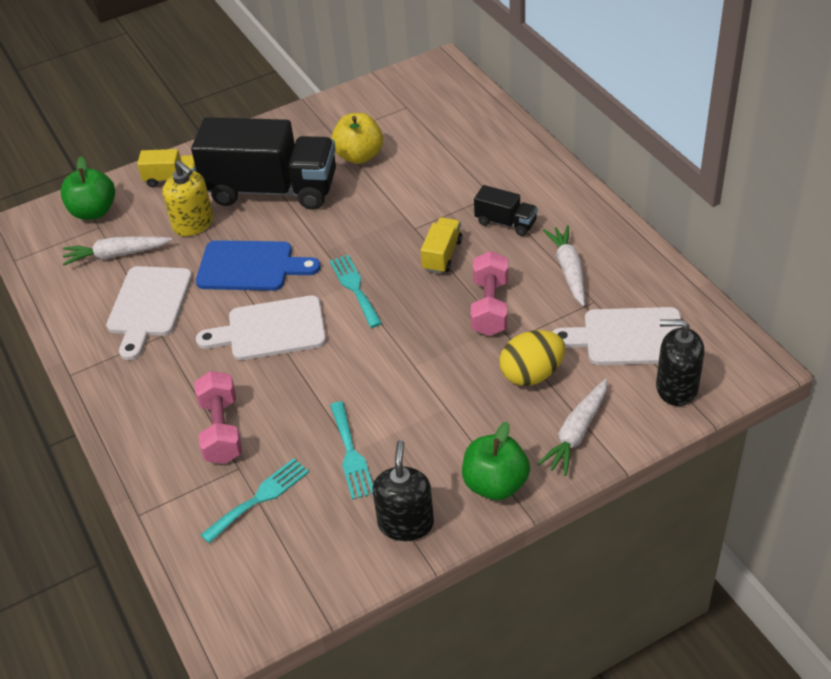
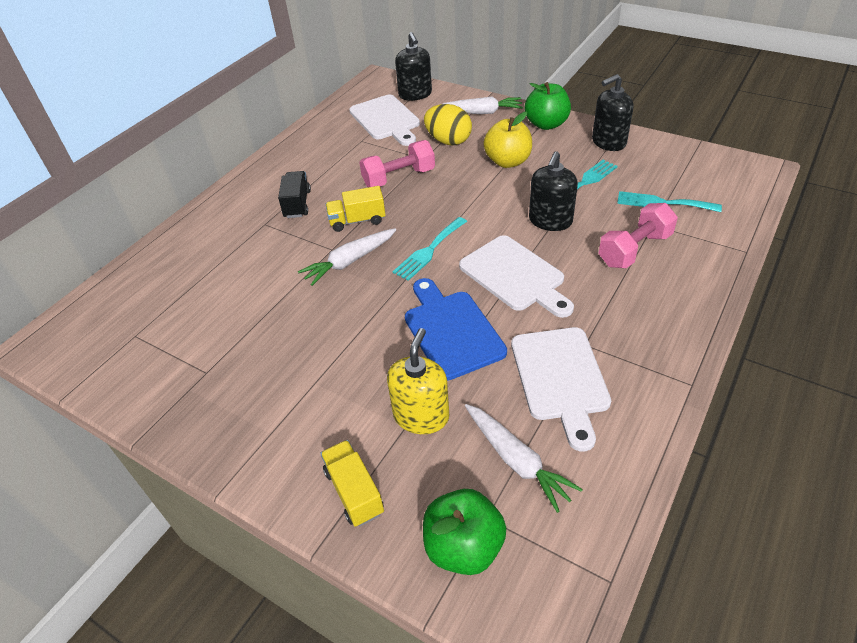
camera: 120 degrees left, 0 degrees up
white cutting board [106,266,192,360] -> white cutting board turned 105 degrees clockwise [511,327,611,452]
black truck [191,117,336,210] -> none
yellow apple [331,113,383,164] -> yellow apple moved to [484,112,532,168]
white carrot [543,225,585,306] -> white carrot moved to [298,228,396,286]
none -> black soap dispenser [529,151,578,231]

